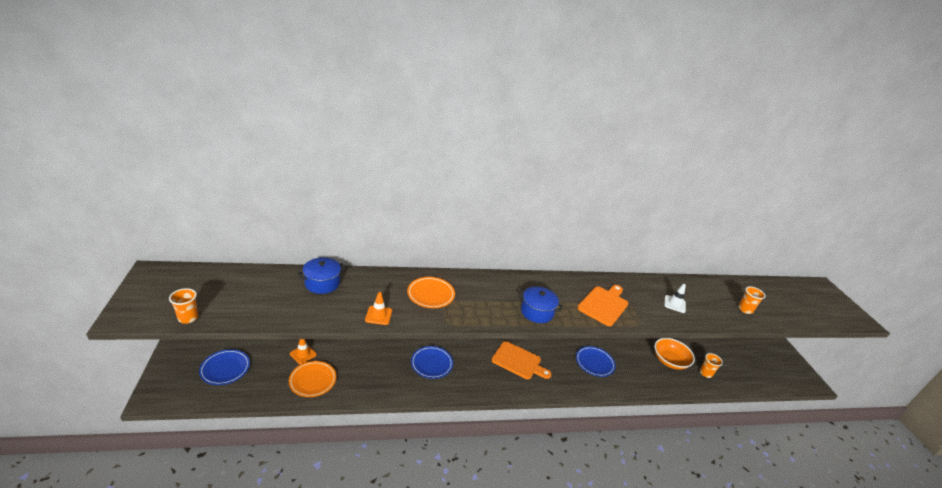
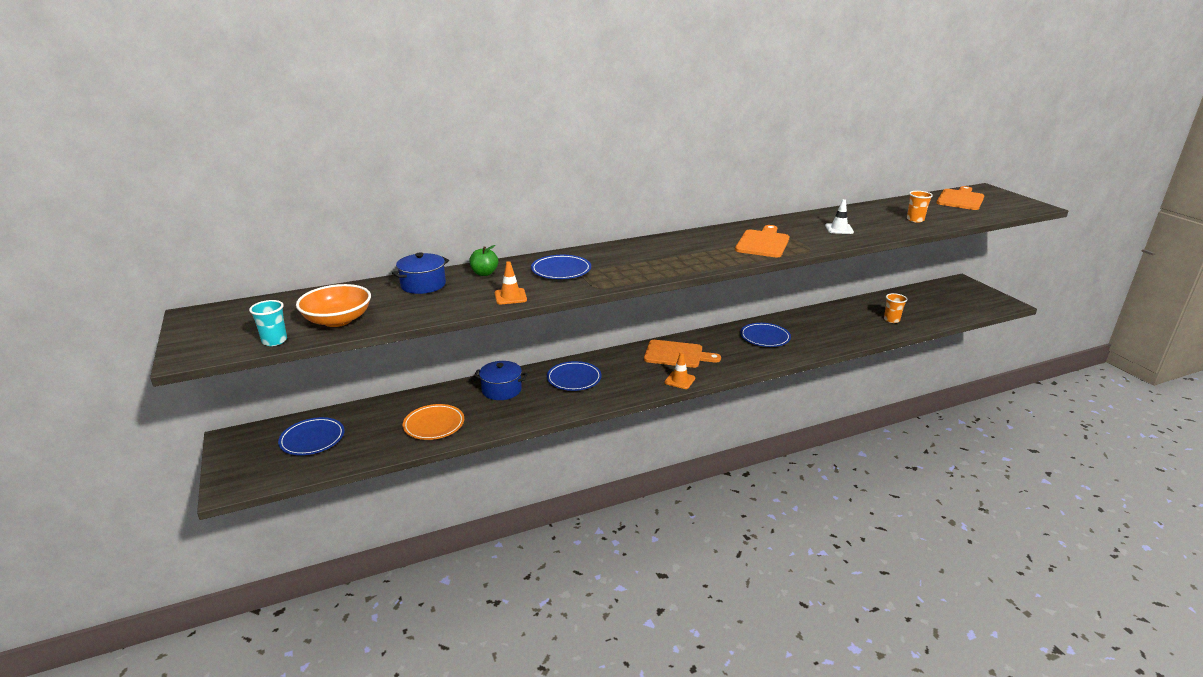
camera: 10 degrees left, 5 degrees down
orange cup [169,288,198,324] -> turquoise cup [249,300,287,346]
orange traffic cone [290,339,317,364] -> orange traffic cone moved to [664,352,695,389]
orange plate [407,277,455,308] -> blue plate [531,255,591,279]
blue pot [518,286,563,323] -> blue pot moved to [474,361,527,400]
orange bowl [654,338,695,370] -> orange bowl moved to [296,284,371,327]
none -> green apple [469,245,498,276]
none -> orange cutting board [936,186,984,210]

